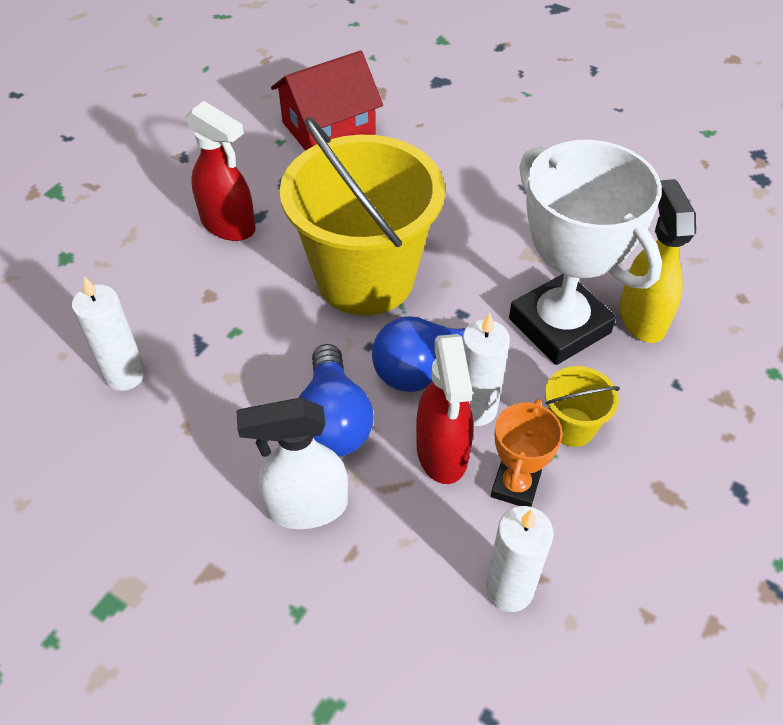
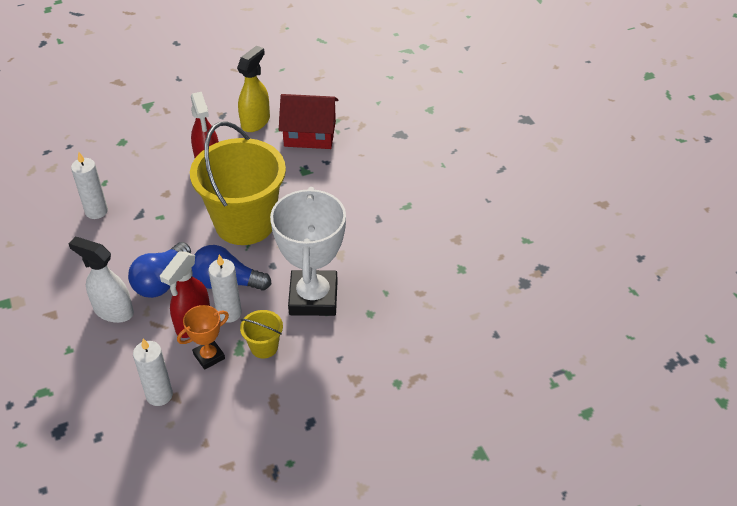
camera: 35 degrees right, 5 degrees down
yellow spray bottle [619,179,696,343] -> yellow spray bottle moved to [237,46,270,132]

